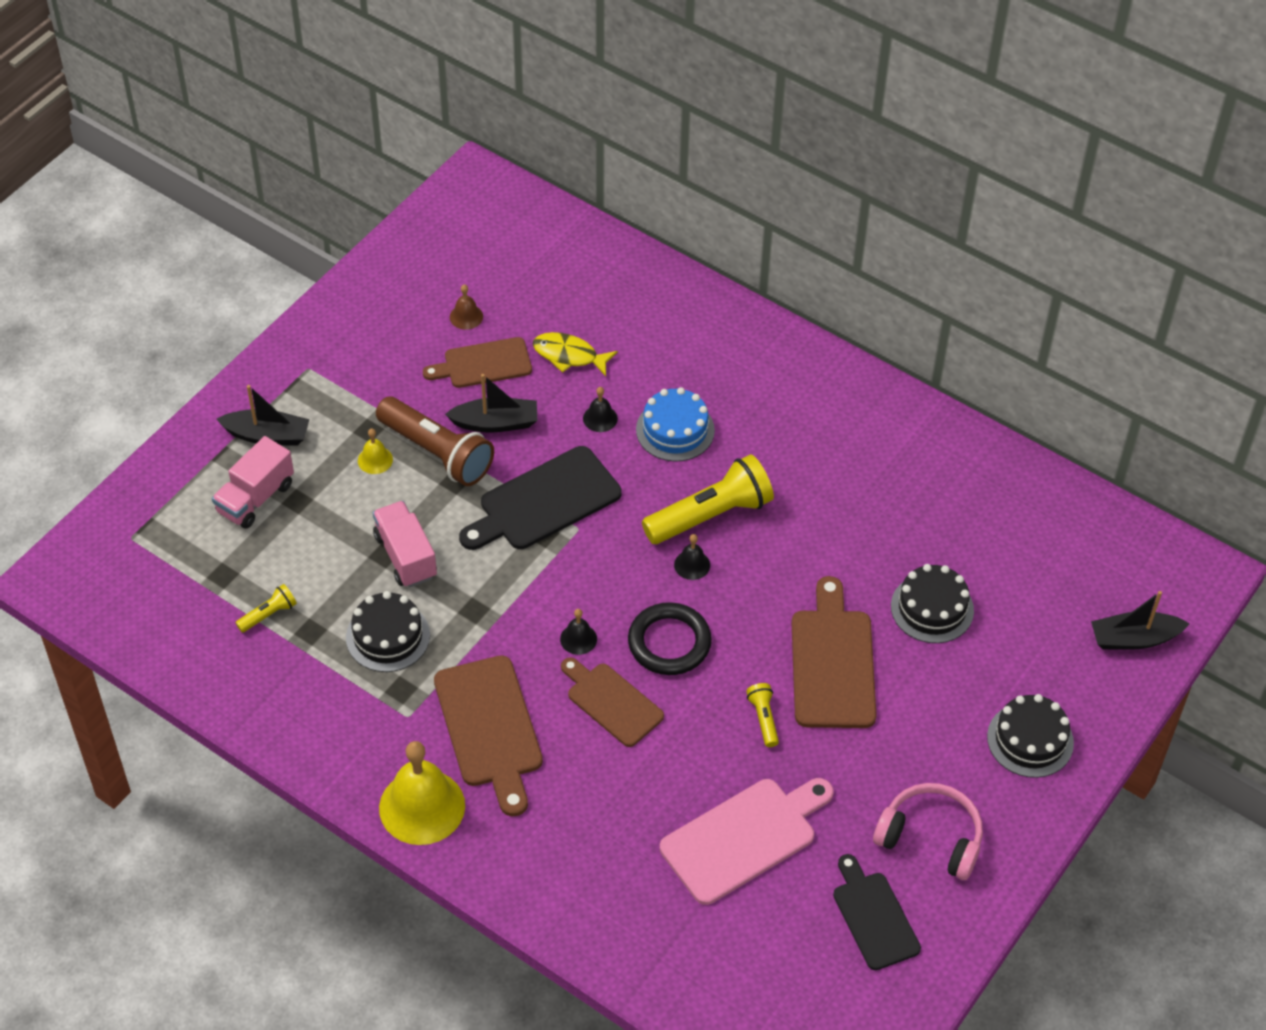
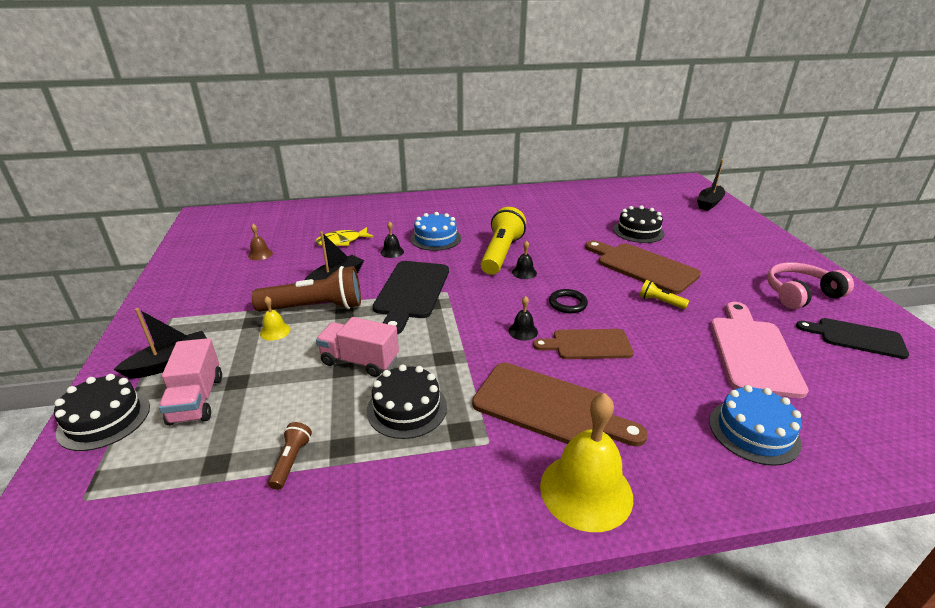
camera: 45 degrees left, 20 degrees down
yellow flashlight [235,584,297,633] -> brown flashlight [268,422,312,490]
brown cutting board [423,337,532,388] -> none
black ring [628,602,712,675] -> black ring [549,289,588,313], size x0.62
black cake [987,694,1074,778] -> black cake moved to [54,374,150,451]
none -> blue cake [709,385,802,466]

